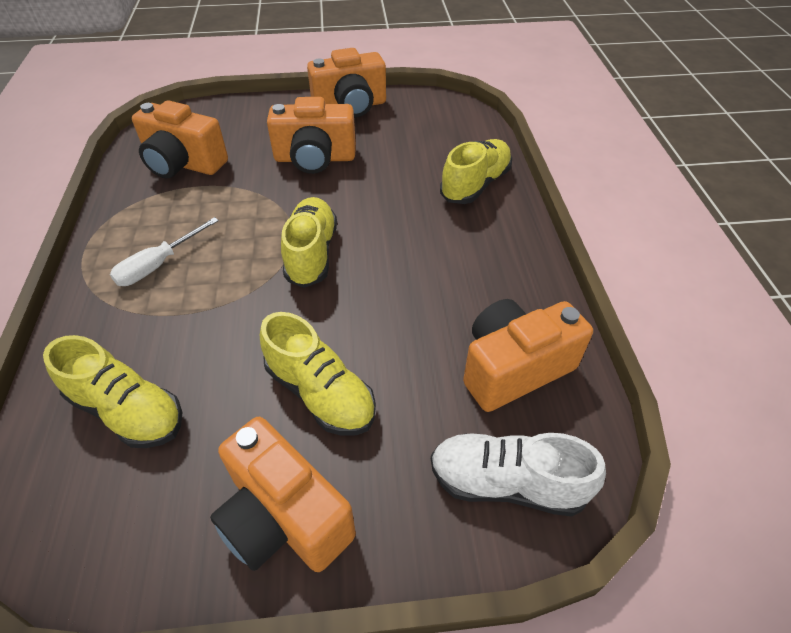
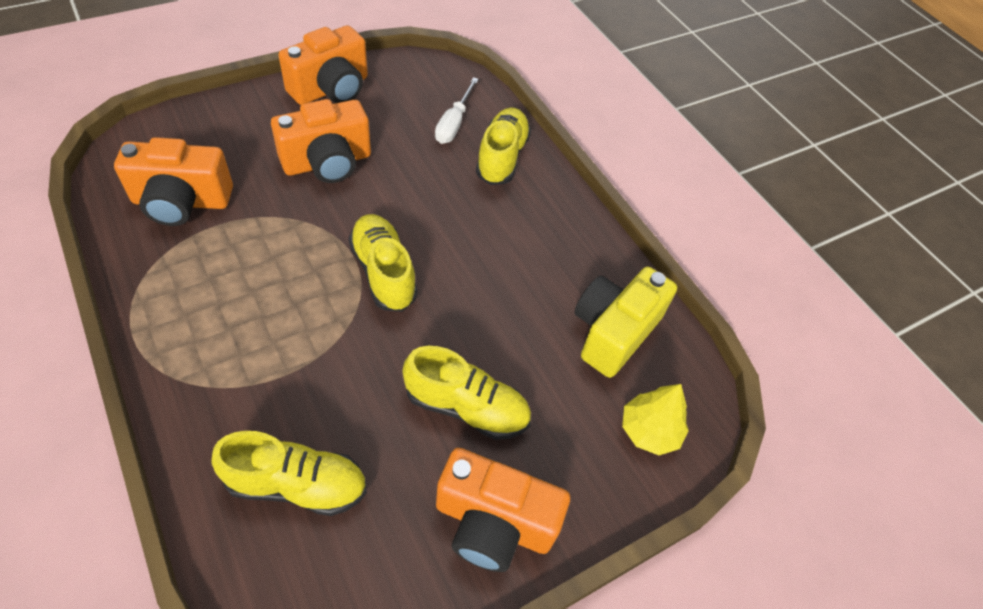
camera: 30 degrees left, 5 degrees up
white screwdriver [110,217,219,286] -> white screwdriver moved to [435,77,479,144]
white shoe [431,433,606,517] -> yellow tree [622,384,689,455]
orange camera [463,299,593,412] -> yellow camera [574,267,677,378]

